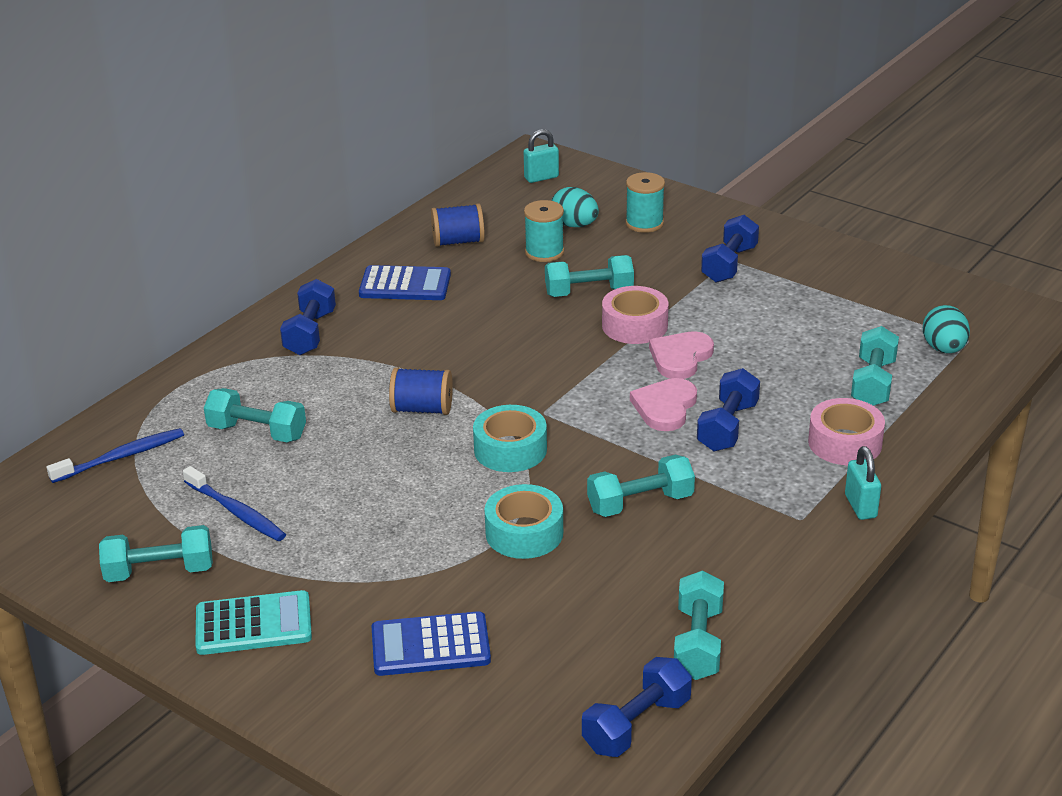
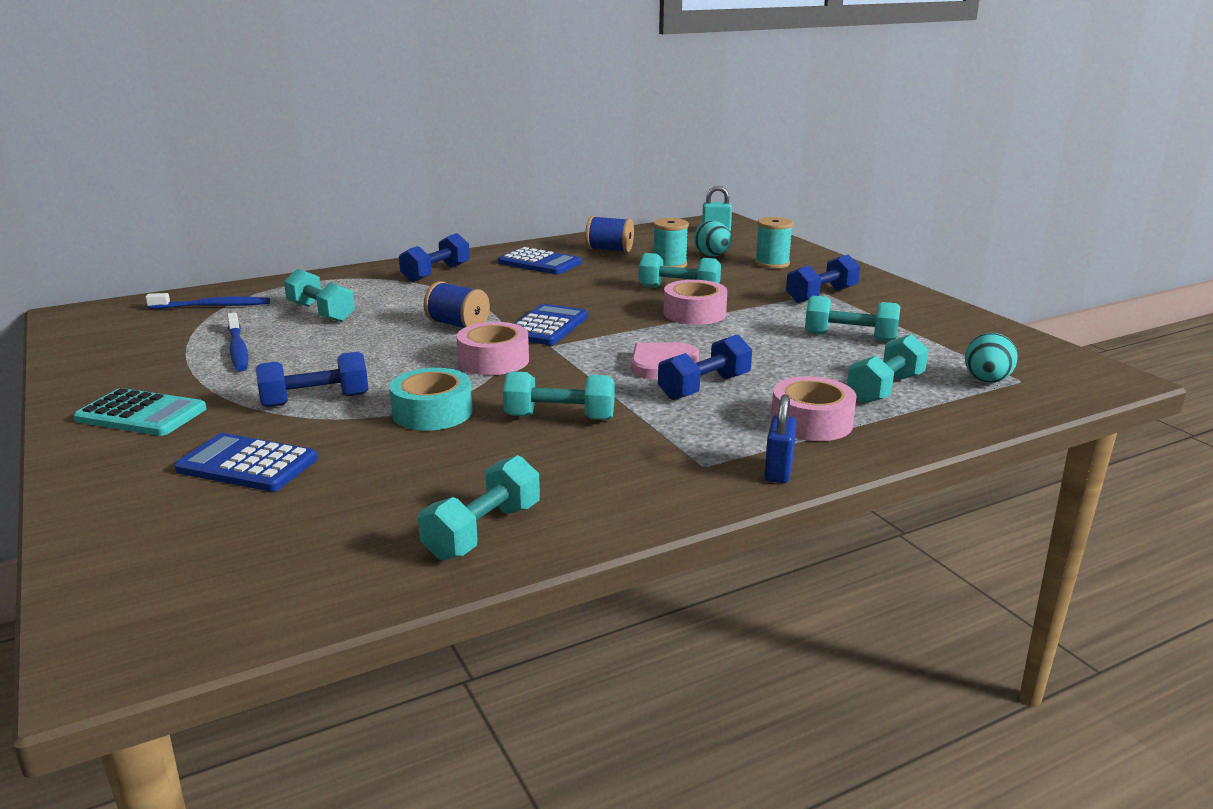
camera: 25 degrees right, 10 degrees down
turquoise dumbbell [99,525,213,582] -> turquoise dumbbell moved to [805,296,900,342]
turquoise tape [473,405,547,472] -> pink tape [457,322,529,375]
blue dumbbell [582,657,692,757] -> blue dumbbell moved to [256,352,368,407]
pink heart [649,331,714,379] -> none
turquoise padlock [845,446,881,520] -> blue padlock [764,394,797,483]
none -> blue calculator [514,304,588,345]

